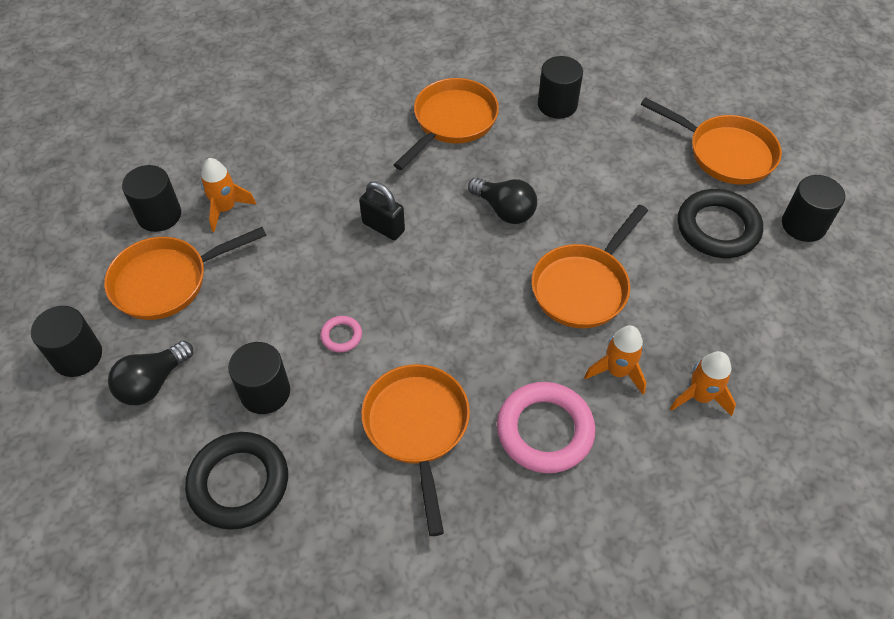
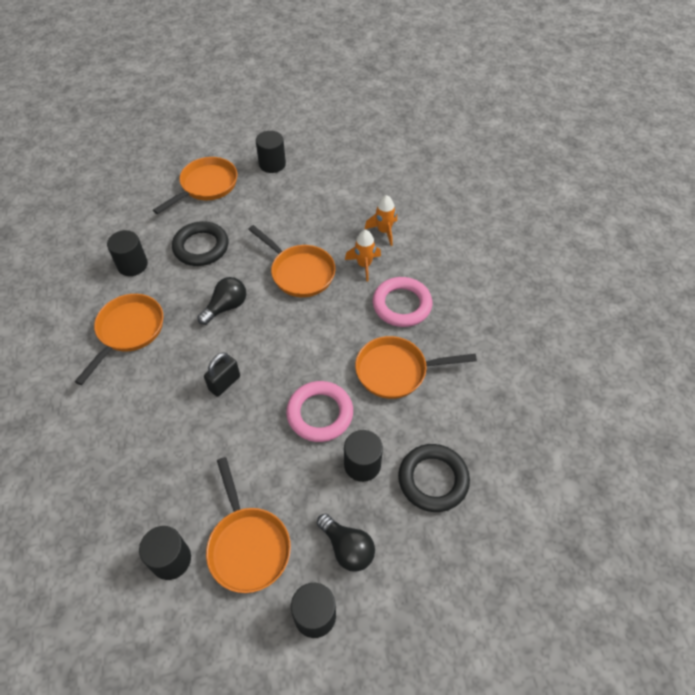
camera: 85 degrees left, 0 degrees up
orange rocket [201,158,256,232] -> none
pink ring [320,316,362,352] -> pink ring [286,381,353,442], size x2.19
orange pan [394,78,499,170] -> orange pan turned 75 degrees clockwise [75,294,163,385]
black ring [678,189,763,258] -> black ring moved to [172,221,228,266]

